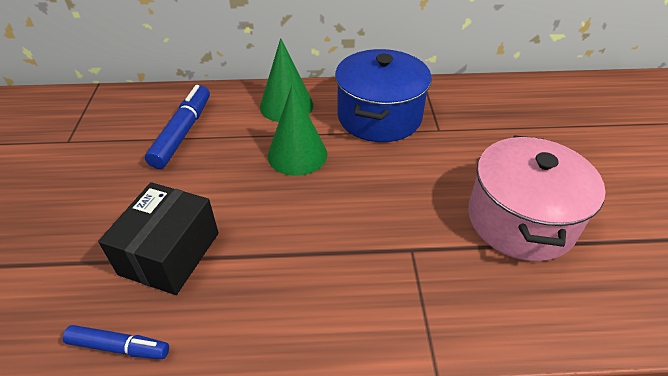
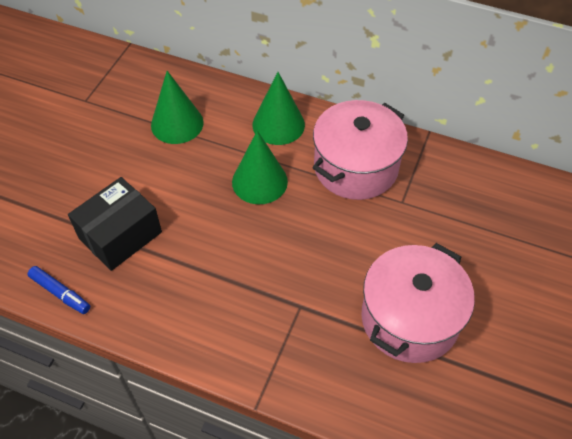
camera: 25 degrees right, 10 degrees up
blue marker [145,85,210,169] -> green cone [151,71,204,144]
blue pot [335,49,432,142] -> pink pot [312,100,408,200]

